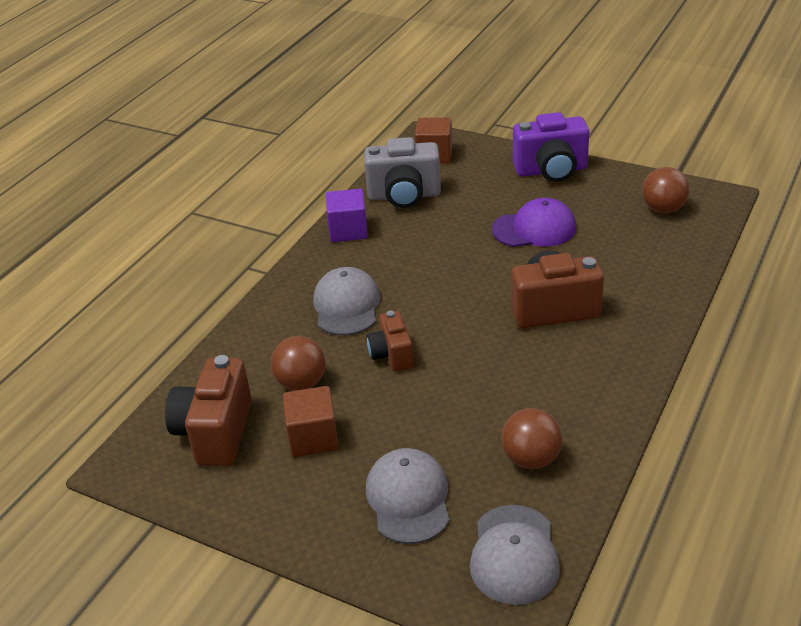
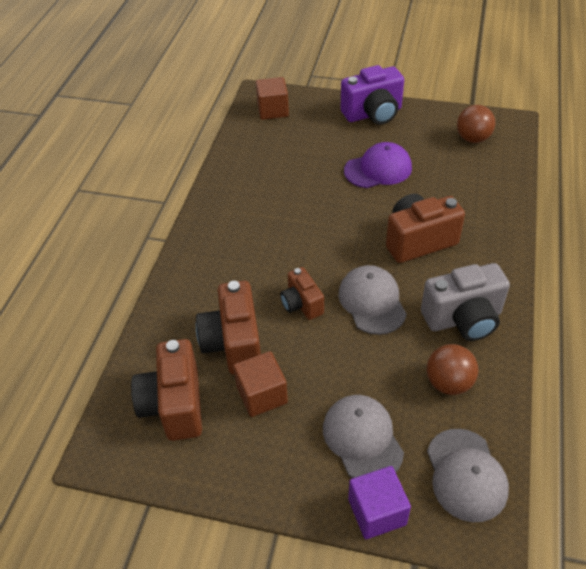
camera: 15 degrees left, 10 degrees up
brown ball [271,336,326,391] -> brown camera [196,281,261,375]
grey cap [313,267,380,335] -> grey cap moved to [338,265,407,335]
purple cube [326,189,368,242] -> purple cube moved to [348,466,411,539]
grey camera [364,137,441,208] -> grey camera moved to [421,263,510,341]

